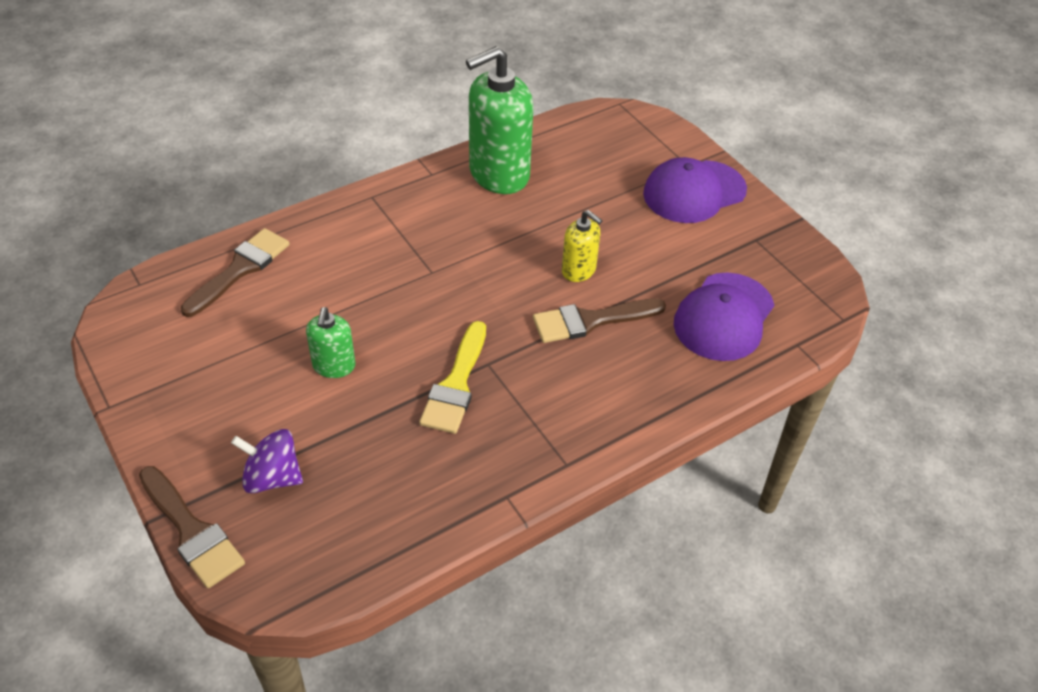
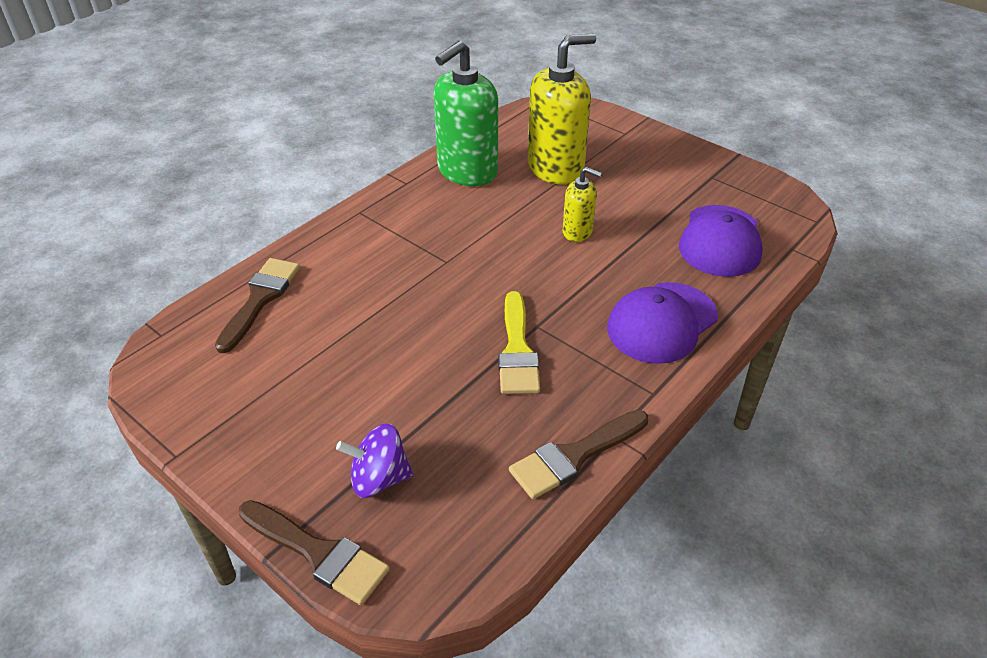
camera: 15 degrees left, 5 degrees down
green soap dispenser [306,307,355,378] -> none
brown brush [533,299,666,343] -> brown brush moved to [509,410,648,499]
purple cap [643,157,747,223] -> purple cap moved to [607,282,718,364]
none -> yellow soap dispenser [528,34,596,185]

